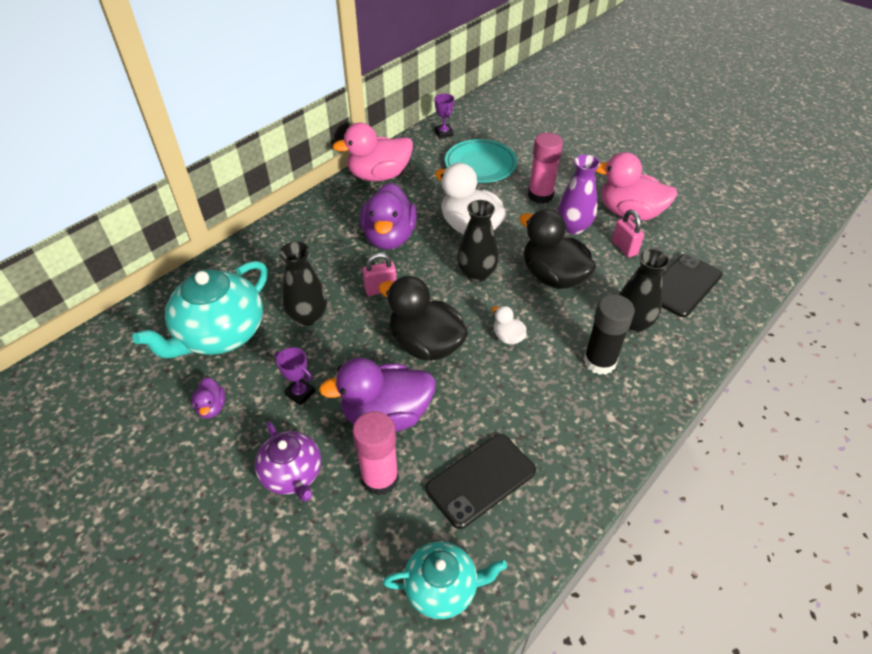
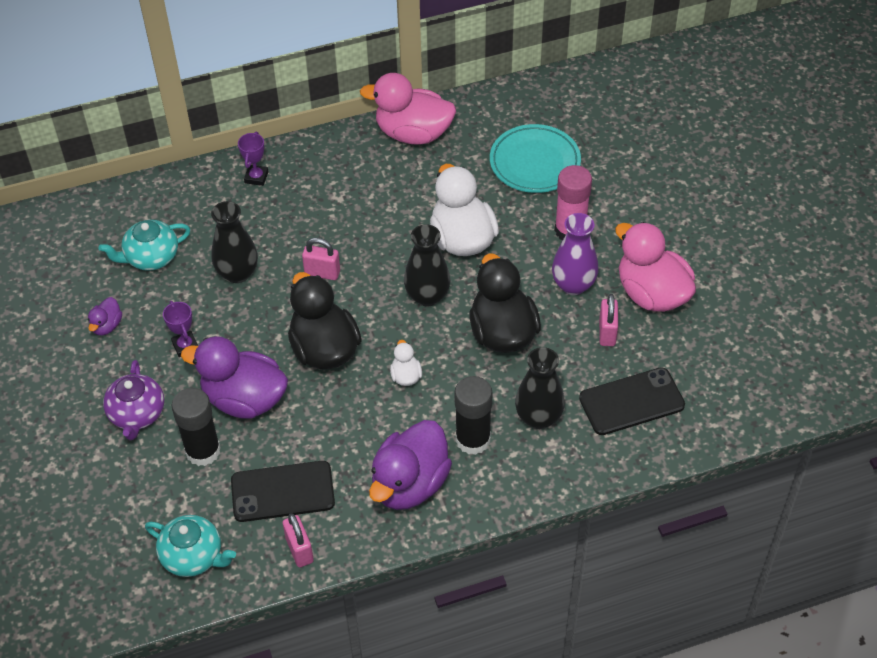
camera: 30 degrees right, 5 degrees up
turquoise teapot [132,261,268,358] -> turquoise teapot [99,220,190,271], size x0.59
pink glue stick [352,411,399,496] -> black glue stick [172,388,221,466]
purple duck [360,183,417,250] -> purple duck moved to [369,420,452,510]
purple trophy [435,93,454,138] -> purple trophy moved to [238,132,269,186]
none -> pink padlock [283,513,314,567]

